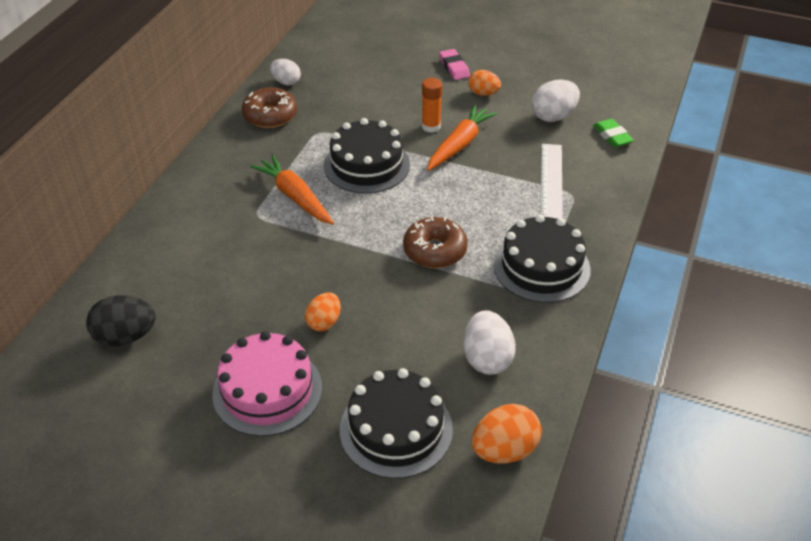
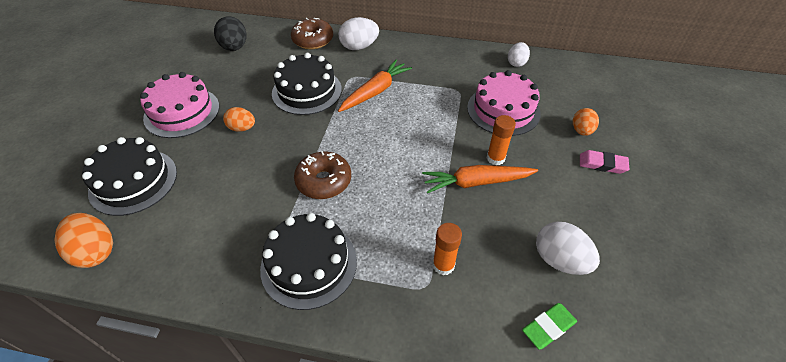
camera: 80 degrees right, 5 degrees up
brown donut [242,87,297,128] -> brown donut moved to [291,18,333,49]
black cake [324,118,410,194] -> black cake moved to [272,53,342,115]
orange carrot [427,104,497,171] -> orange carrot turned 150 degrees clockwise [422,165,538,193]
pink eraser [439,49,470,80] -> pink eraser turned 45 degrees clockwise [580,150,629,174]
white egg [463,310,516,375] -> white egg moved to [338,17,379,50]
orange egg [468,70,501,96] -> orange egg moved to [573,108,599,136]
white ruler [541,144,563,219] -> orange glue stick [433,223,462,275]
none -> pink cake [467,70,541,136]

